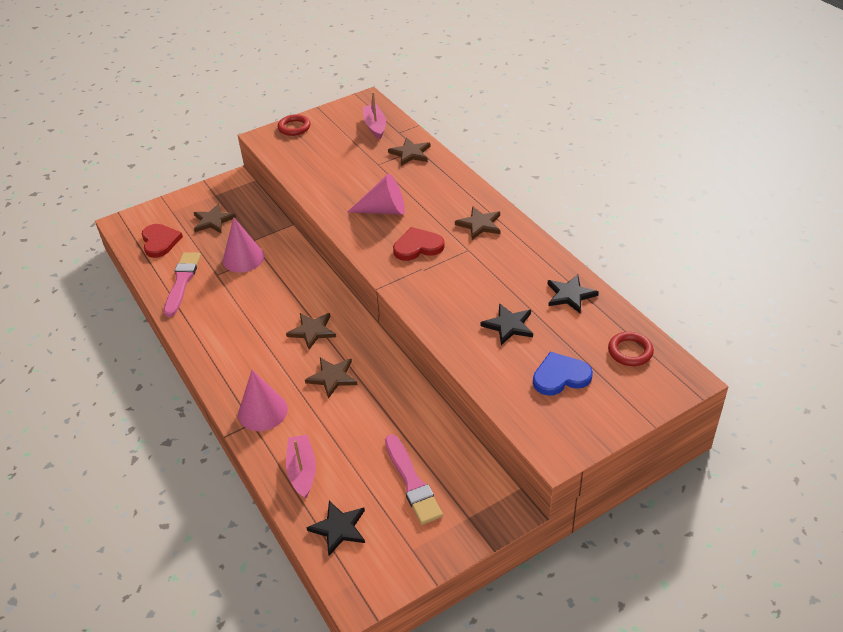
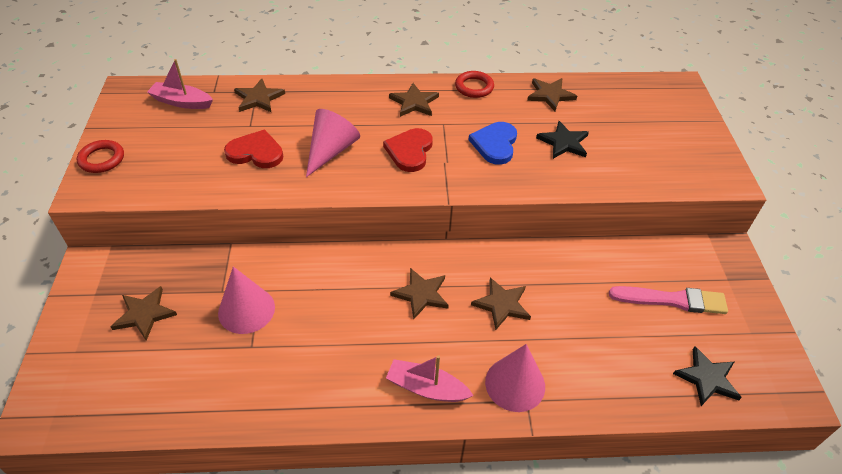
camera: 65 degrees left, 5 degrees up
red heart [142,224,183,258] -> red heart moved to [224,129,283,168]
pink brush [164,252,201,317] -> none
pink boat [286,435,316,499] -> pink boat moved to [386,355,474,402]
blue heart [533,352,593,396] -> blue heart moved to [469,122,517,165]
black star [548,274,599,313] -> brown star [527,78,577,111]
red ring [608,332,654,366] -> red ring moved to [455,71,494,98]

